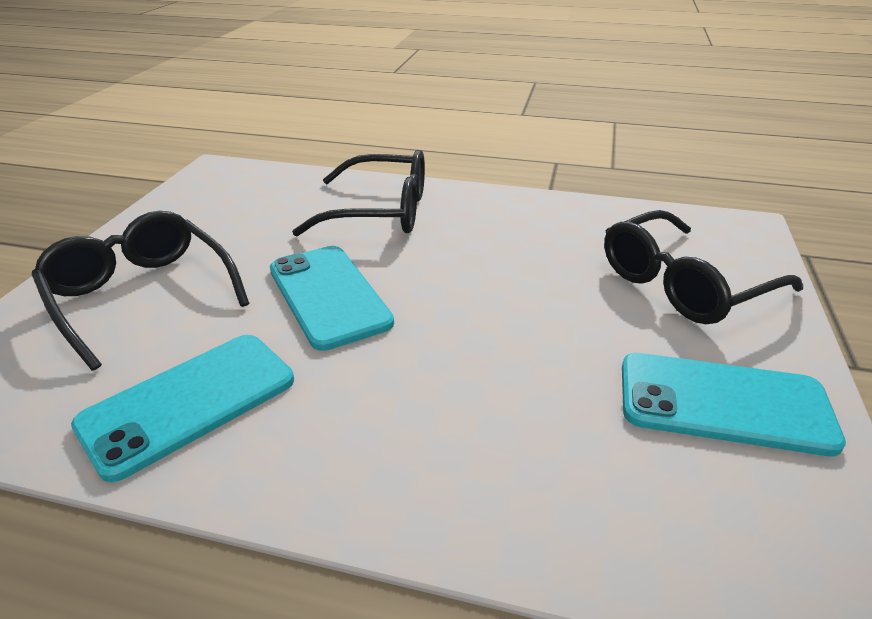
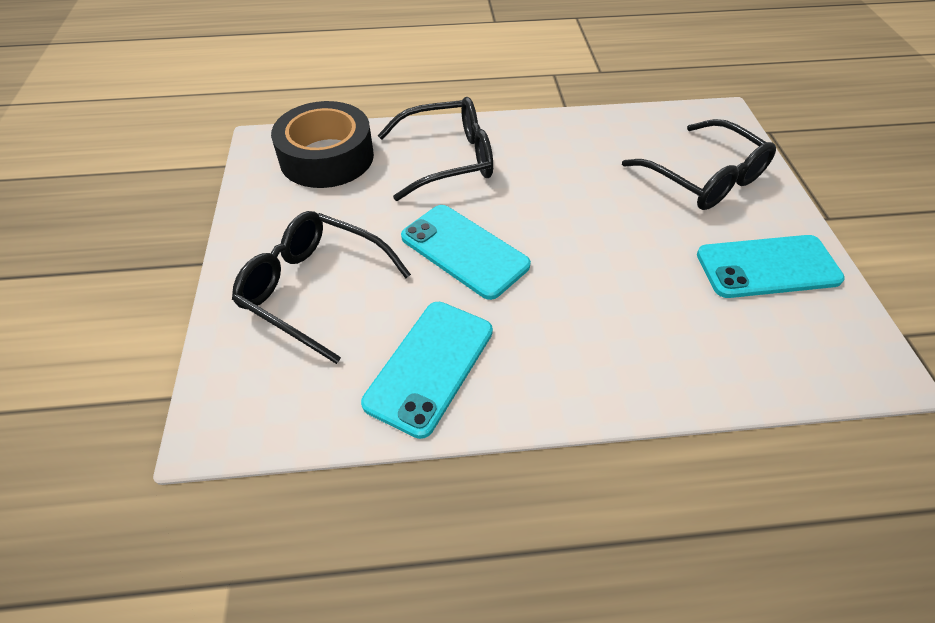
camera: 20 degrees left, 15 degrees up
black glasses [604,210,803,324] -> black glasses turned 75 degrees counterclockwise [622,119,776,210]
none -> black tape [271,101,374,188]

